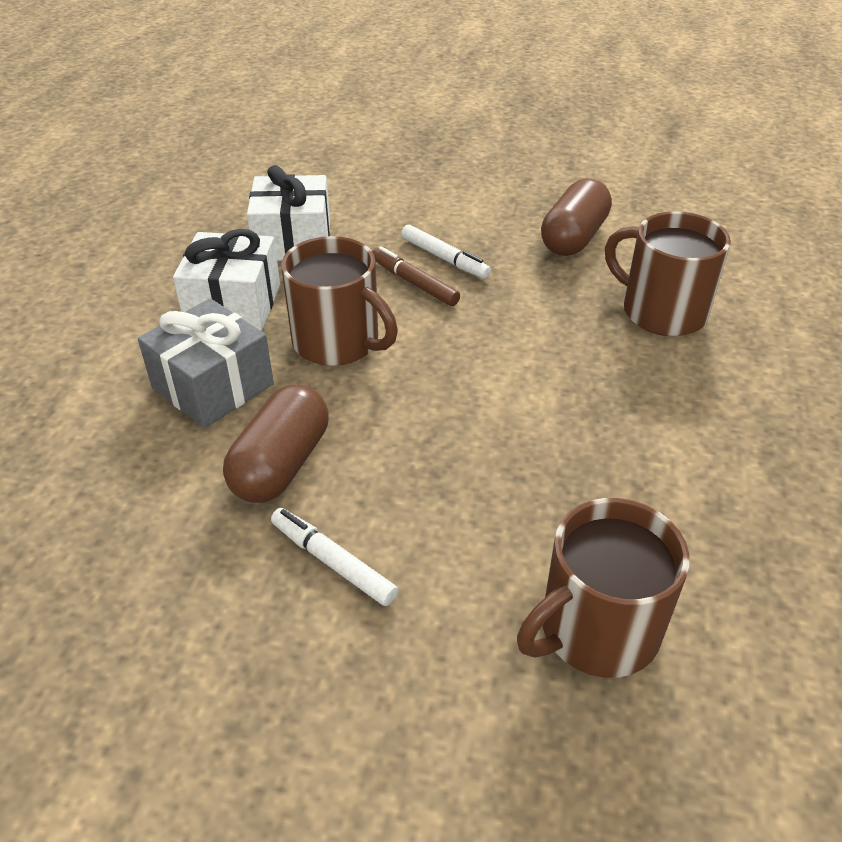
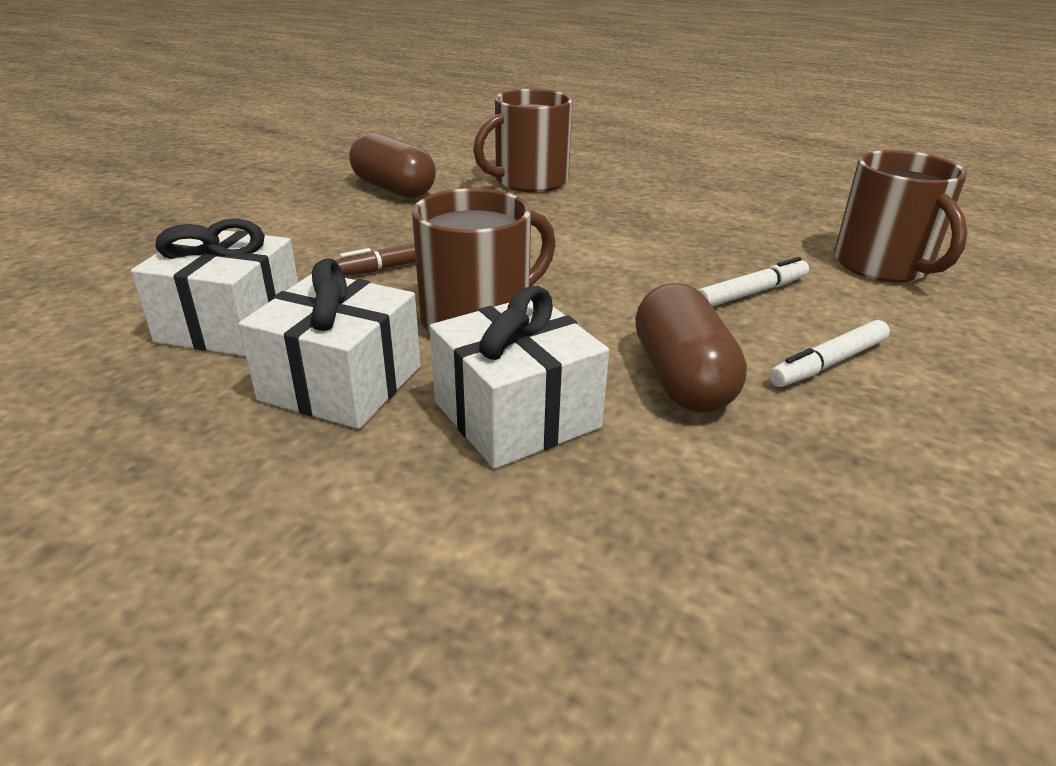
camera: 75 degrees left, 10 degrees down
grey gift [138,298,274,428] -> white gift [430,286,609,469]
brown capsule [223,384,329,503] -> brown capsule turned 45 degrees clockwise [635,283,747,413]
white marker [401,225,491,279] -> white marker moved to [698,257,809,306]

